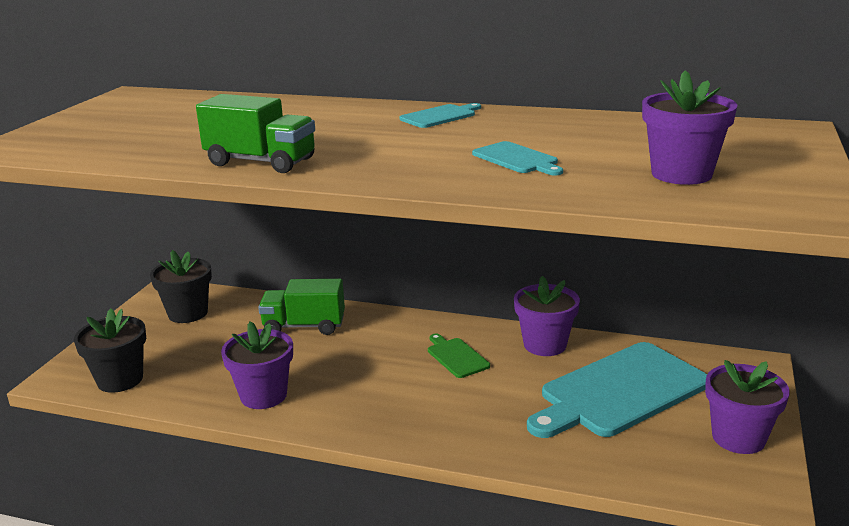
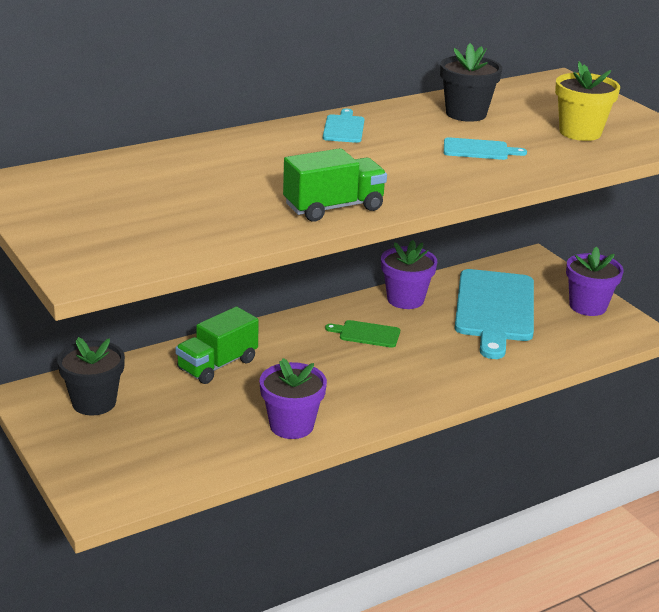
camera: 50 degrees left, 5 degrees up
black flower pot [74,309,146,393] -> black flower pot moved to [440,43,502,122]
purple flower pot [642,70,737,185] -> yellow flower pot [555,61,620,141]

